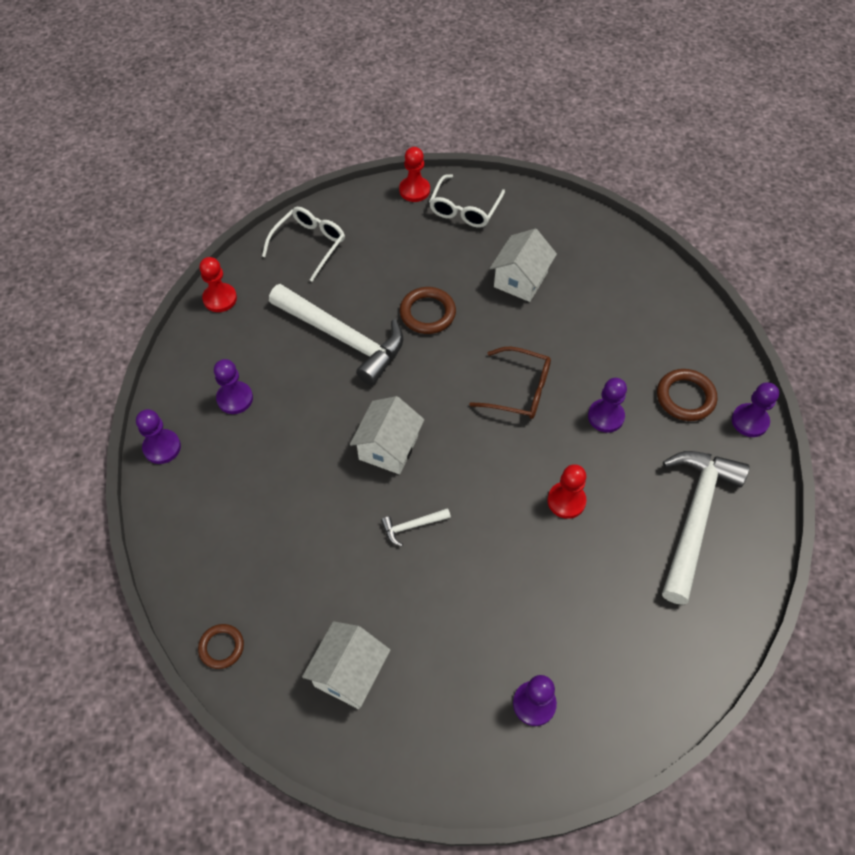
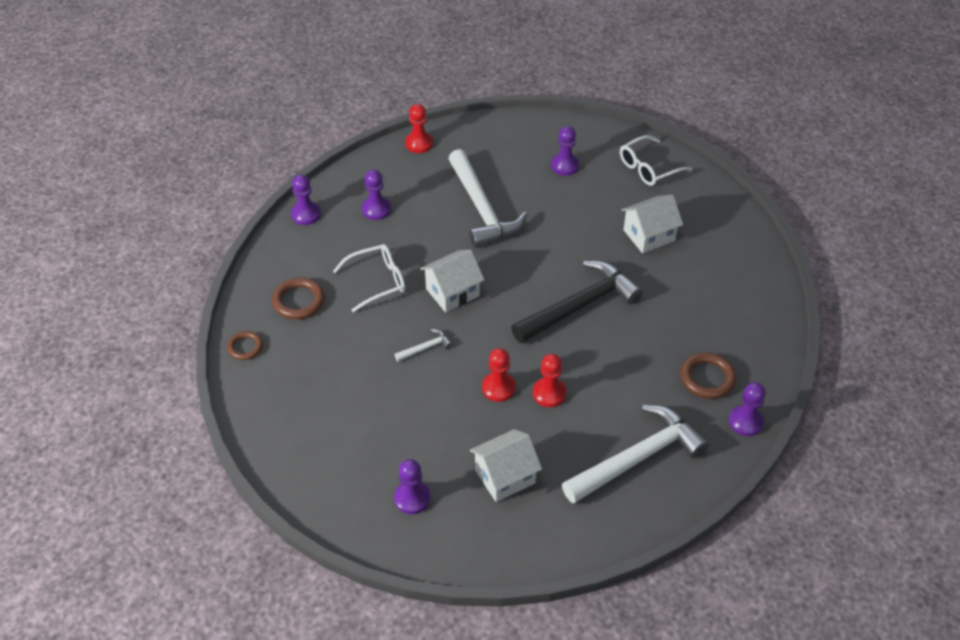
camera: 35 degrees right, 10 degrees down
white glasses [262,207,345,282] -> white glasses moved to [333,244,405,312]
white house [302,621,390,709] -> white house moved to [470,429,542,502]
white hammer [381,508,451,546] -> white hammer turned 135 degrees clockwise [395,329,453,362]
red pawn [399,147,430,202] -> red pawn moved to [482,348,516,402]
brown ring [400,287,456,334] -> brown ring moved to [272,277,325,319]
brown glasses [469,347,551,419] -> black hammer [511,261,643,344]
purple pawn [588,378,627,433] -> purple pawn moved to [551,126,579,176]

